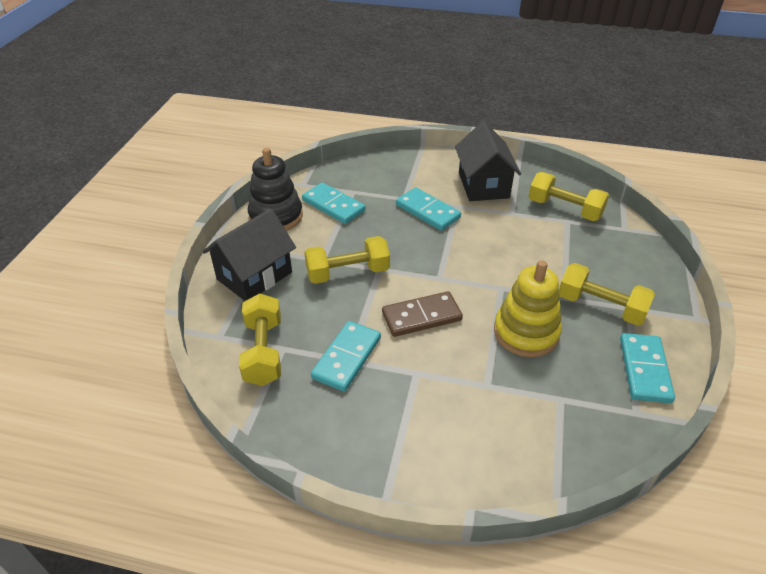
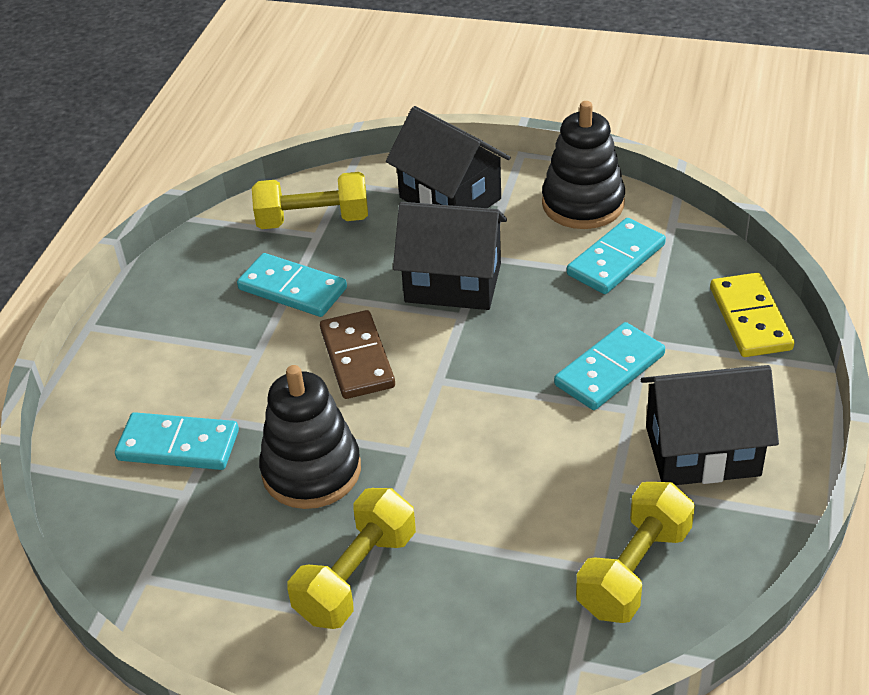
camera: 95 degrees right, 0 degrees up
yellow dumbbell [304,236,390,284] -> black house [393,202,507,310]
yellow stacking toy [494,260,562,357] -> black stacking toy [259,365,361,509]
turquoise domino [620,333,675,403] -> turquoise domino moved to [115,412,239,470]
none -> yellow domino [710,273,794,357]

